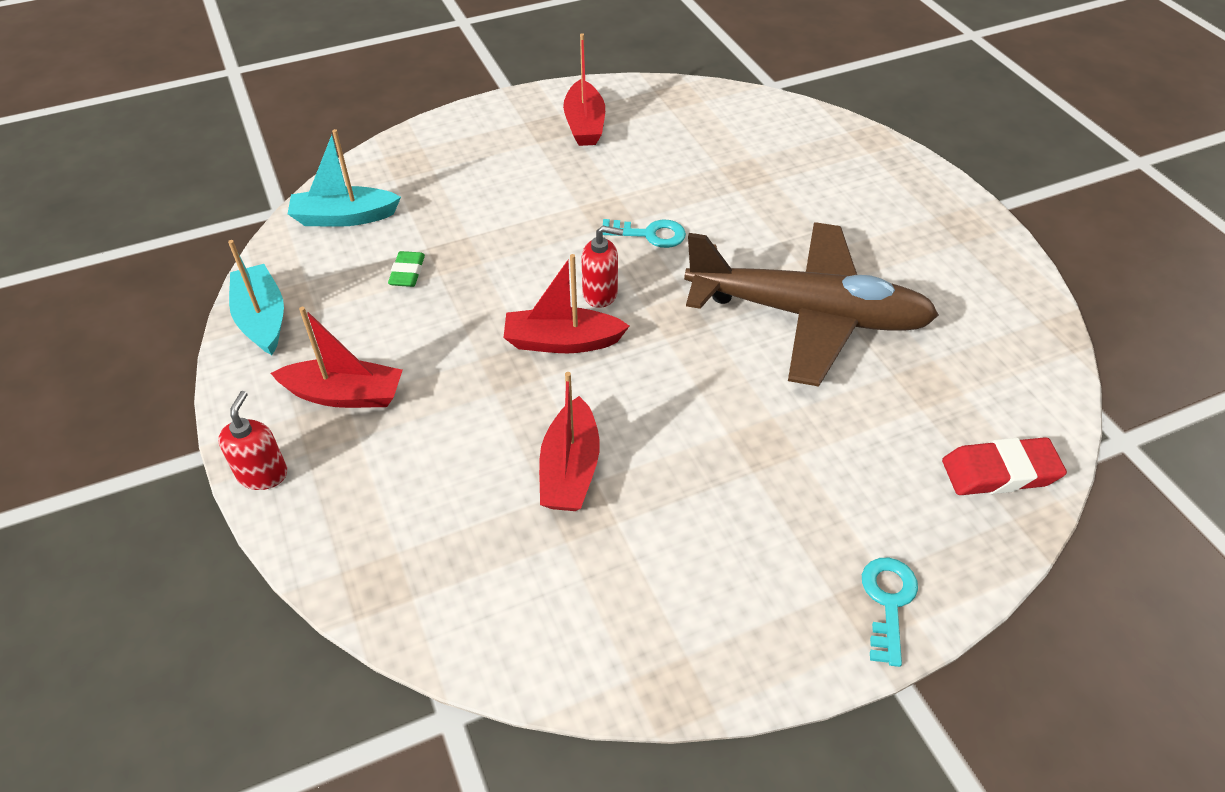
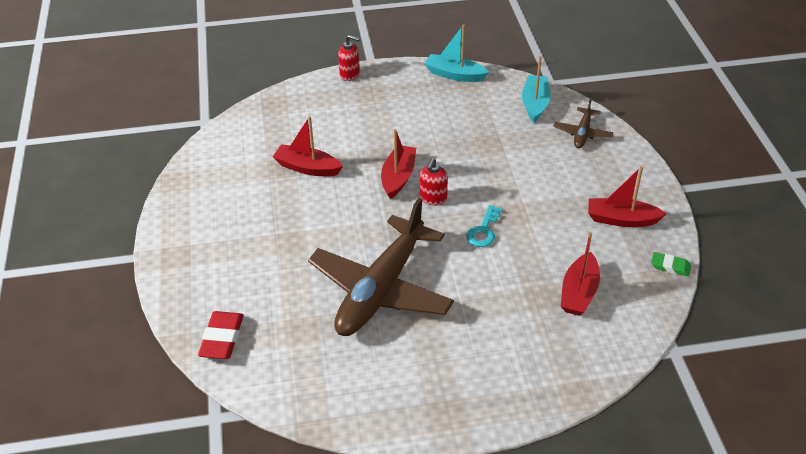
camera: 105 degrees right, 5 degrees down
turquoise boat [228,240,284,355] -> turquoise boat turned 150 degrees counterclockwise [425,24,489,82]
red boat [271,307,403,408] -> red boat moved to [561,232,600,316]
green eraser [388,251,425,287] -> green eraser moved to [651,252,691,276]
turquoise key [862,557,918,667] -> none
none -> brown plane [554,98,613,148]

